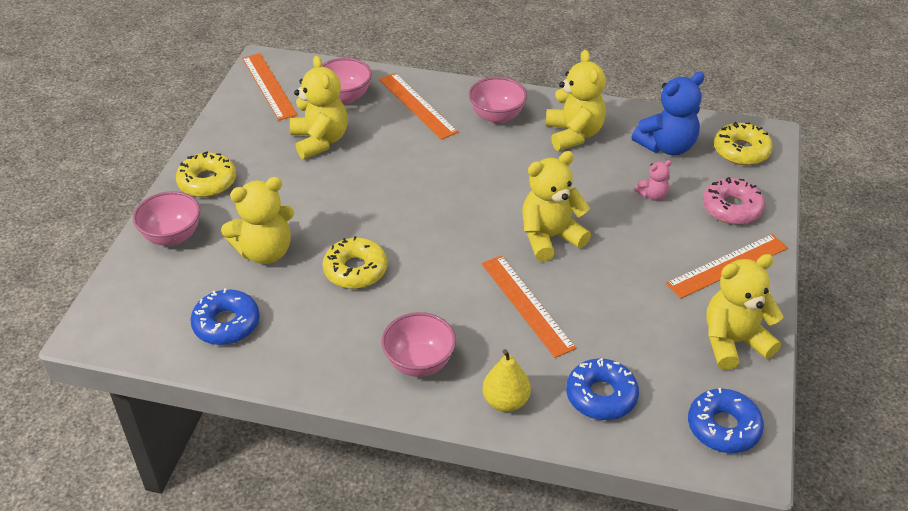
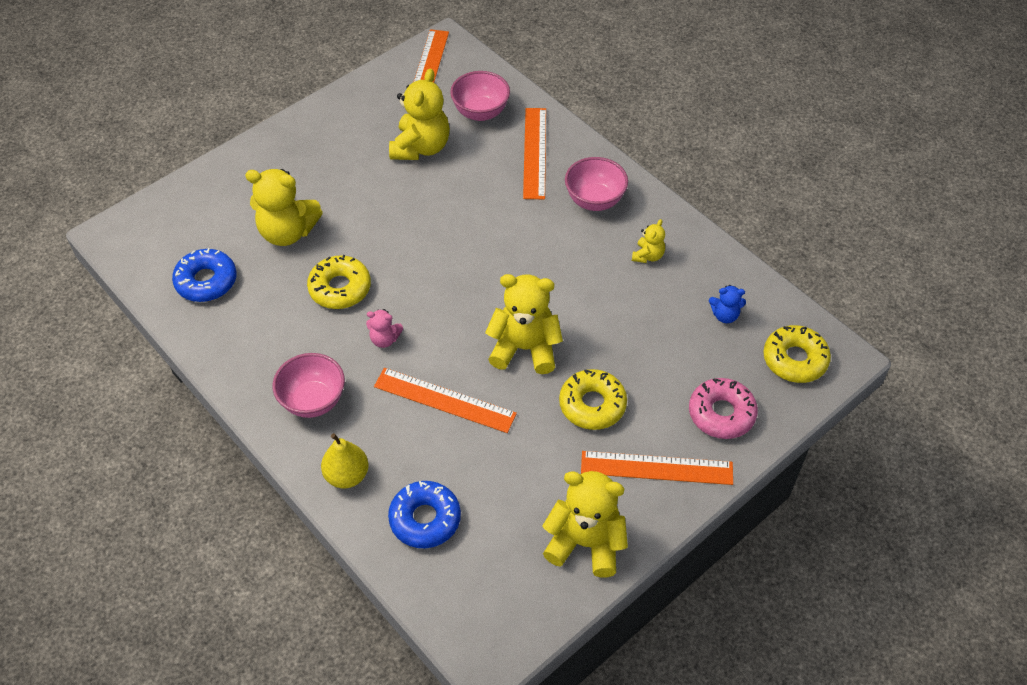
camera: 35 degrees right, 10 degrees up
pink bowl [133,191,200,246] -> none
yellow donut [176,152,236,197] -> yellow donut moved to [559,369,627,430]
orange ruler [482,255,576,358] -> orange ruler turned 75 degrees counterclockwise [374,368,517,433]
yellow teddy bear [546,50,606,151] -> yellow teddy bear [632,219,665,263], size x0.49
blue teddy bear [632,72,705,155] -> blue teddy bear [709,285,746,323], size x0.49
pink teddy bear [635,160,672,201] -> pink teddy bear moved to [366,309,403,348]
blue donut [688,388,764,453] -> none

